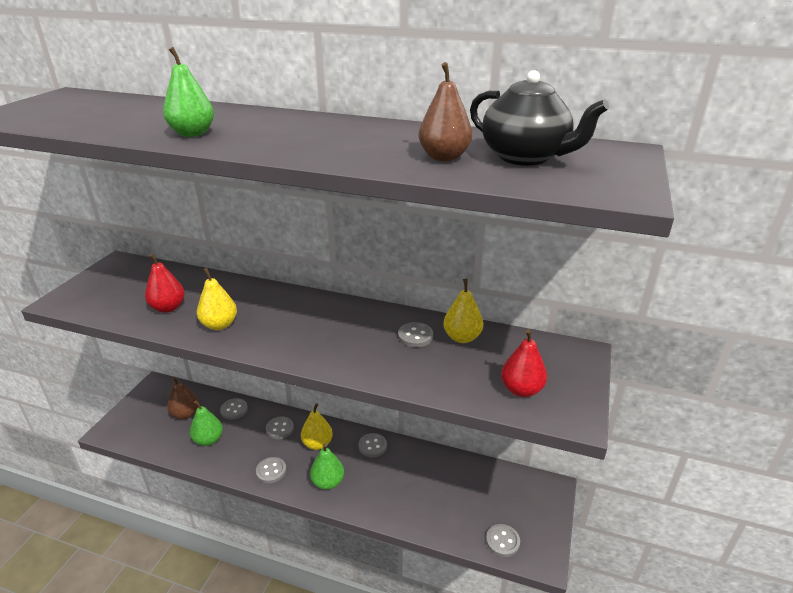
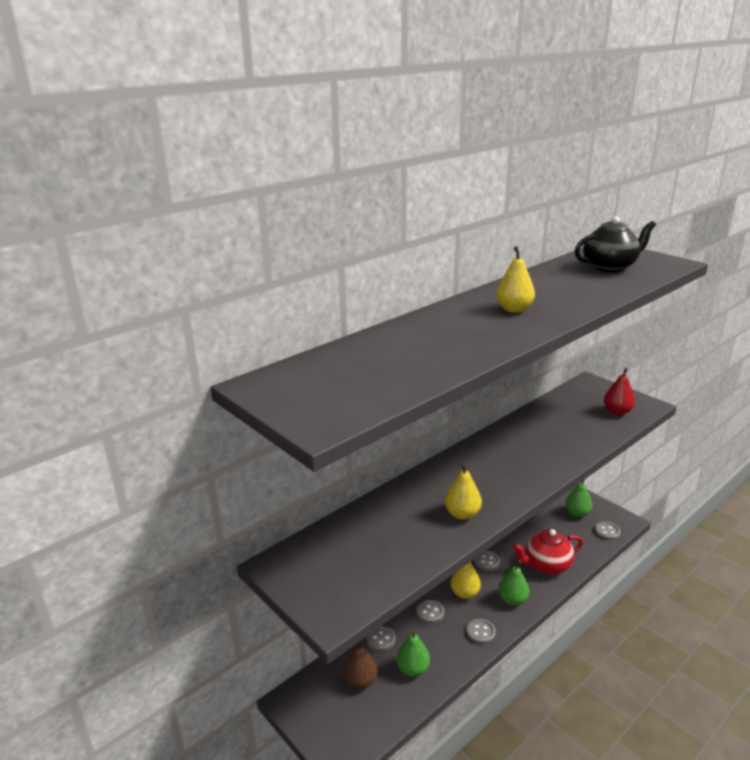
camera: 60 degrees left, 5 degrees down
red pear [145,253,185,313] -> none
green pear [163,47,214,137] -> green pear moved to [565,480,592,517]
grey button [398,322,433,347] -> none
brown pear [419,62,472,161] -> none
yellow pear [443,279,483,343] -> yellow pear moved to [496,246,535,313]
none -> red teapot [513,529,583,574]

